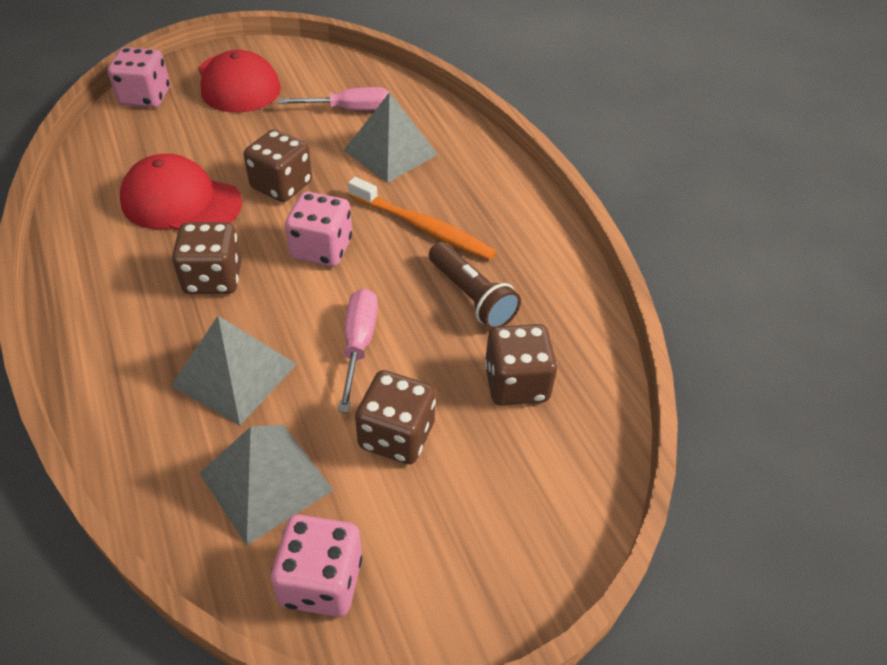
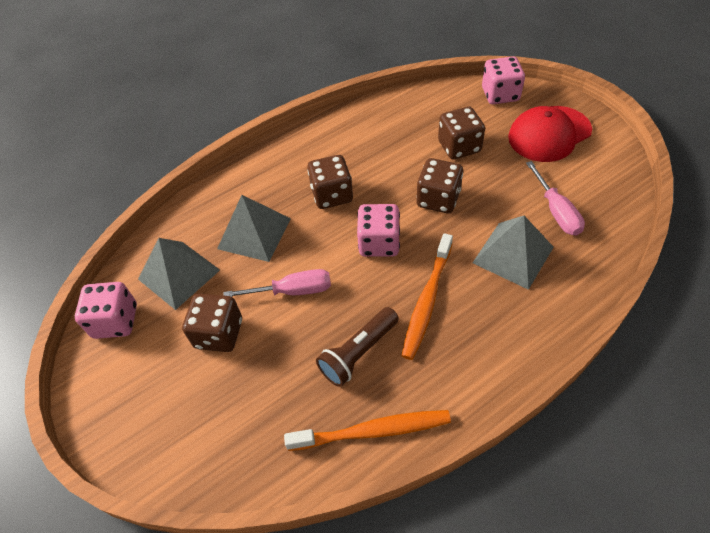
camera: 85 degrees right, 5 degrees up
red cap [120,154,242,230] -> none
brown dice [485,324,557,405] -> brown dice moved to [438,107,485,159]
none -> orange toothbrush [284,410,451,451]

